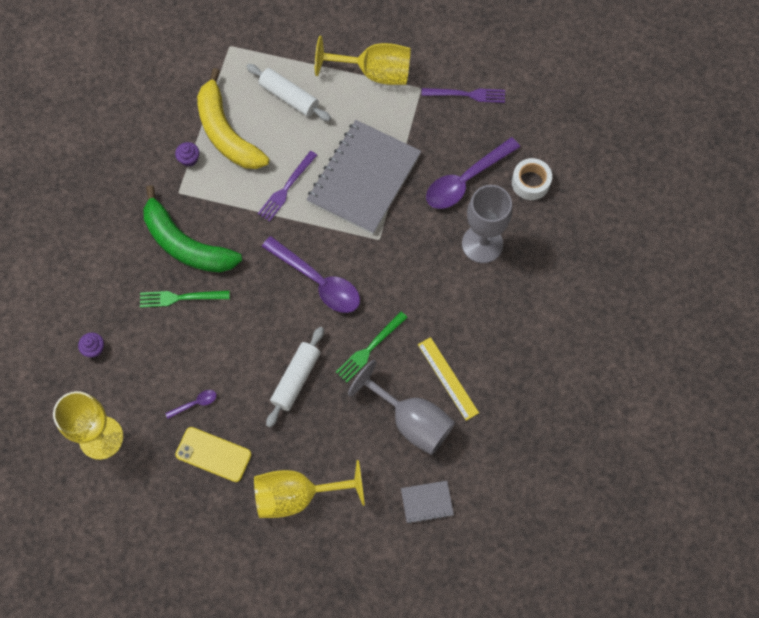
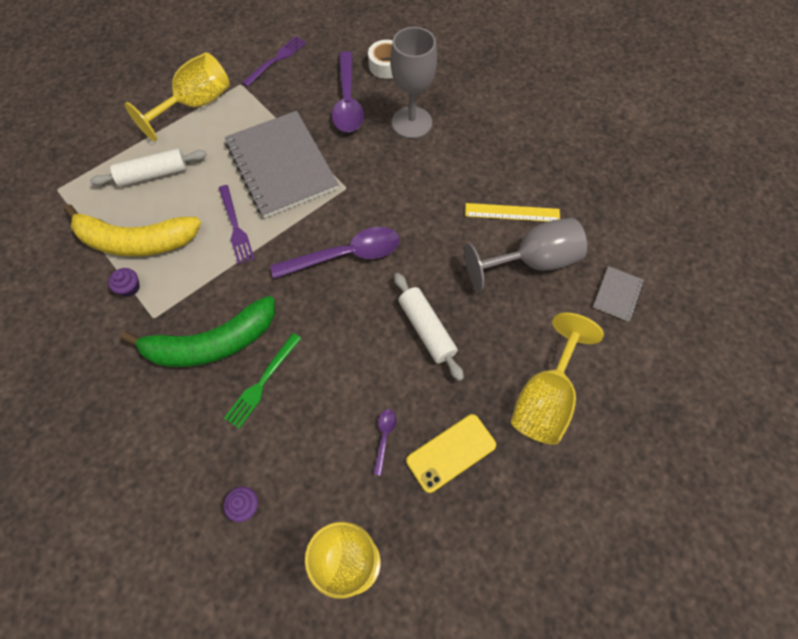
camera: 55 degrees left, 5 degrees down
green fork [336,312,408,382] -> none

